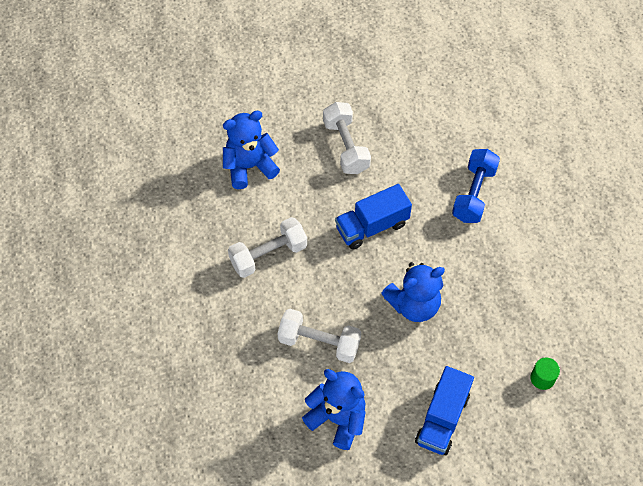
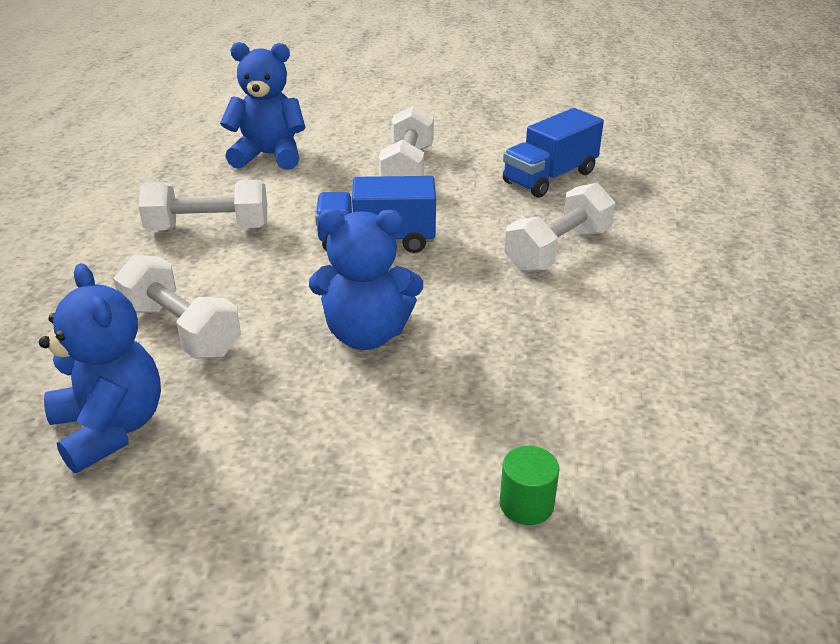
camera: 25 degrees right, 25 degrees down
blue truck [415,366,474,455] -> blue truck moved to [503,108,604,198]
blue dumbbell [452,149,500,223] -> white dumbbell [504,183,615,272]

